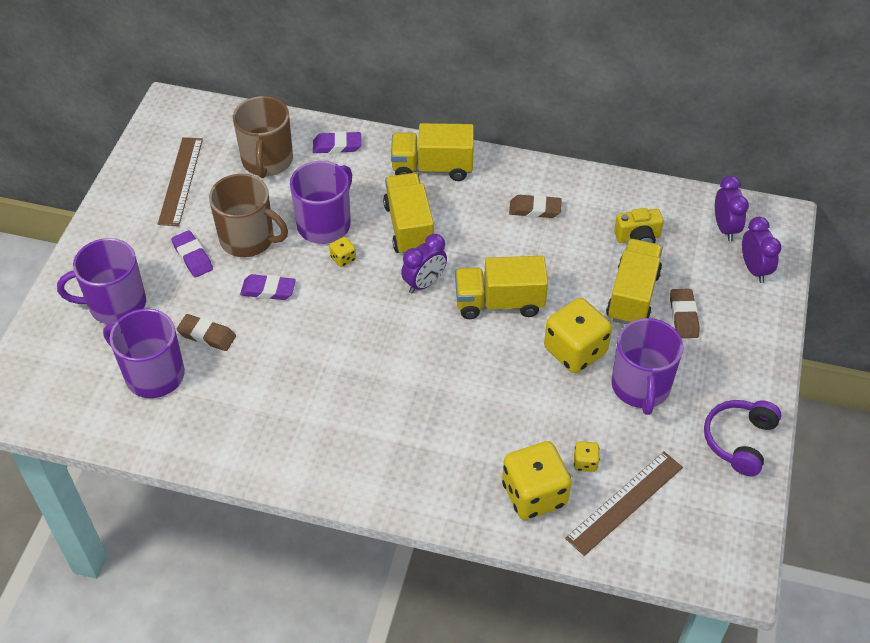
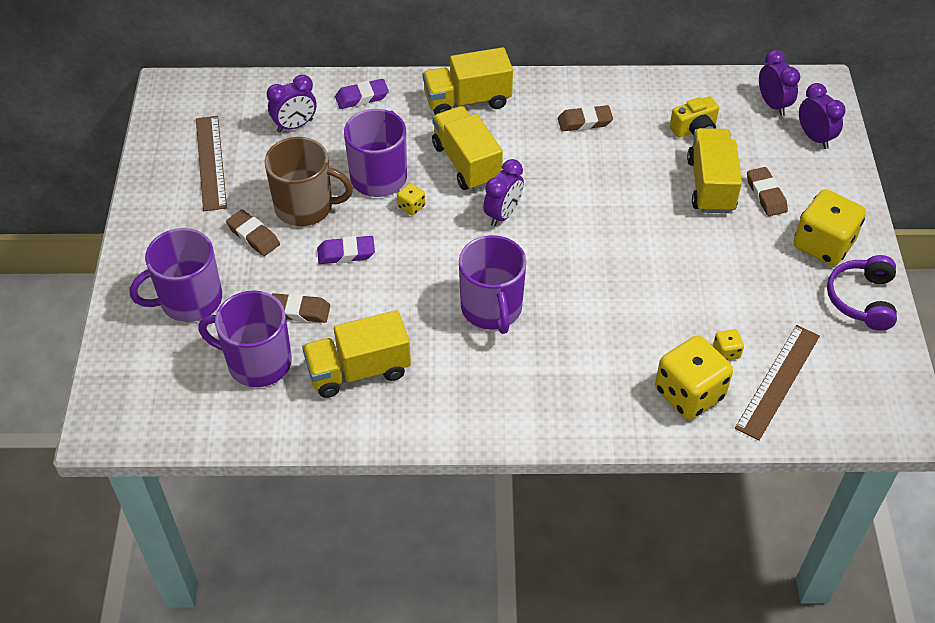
camera: 15 degrees left, 0 degrees up
purple eraser [171,230,213,278] -> brown eraser [226,210,280,256]
brown mug [233,96,293,178] -> purple clock [267,75,316,132]
yellow truck [455,256,548,319] -> yellow truck moved to [302,310,411,398]
yellow dice [544,298,612,373] -> yellow dice moved to [794,189,866,266]
purple mug [611,318,683,415] -> purple mug moved to [459,235,527,334]

